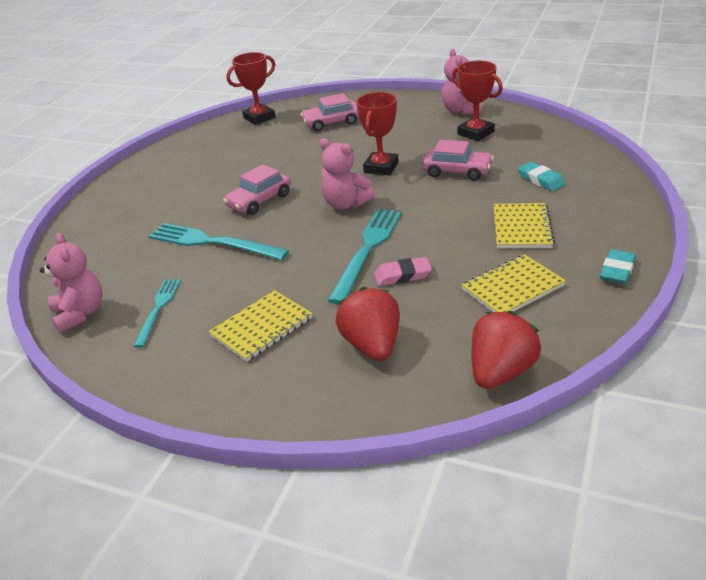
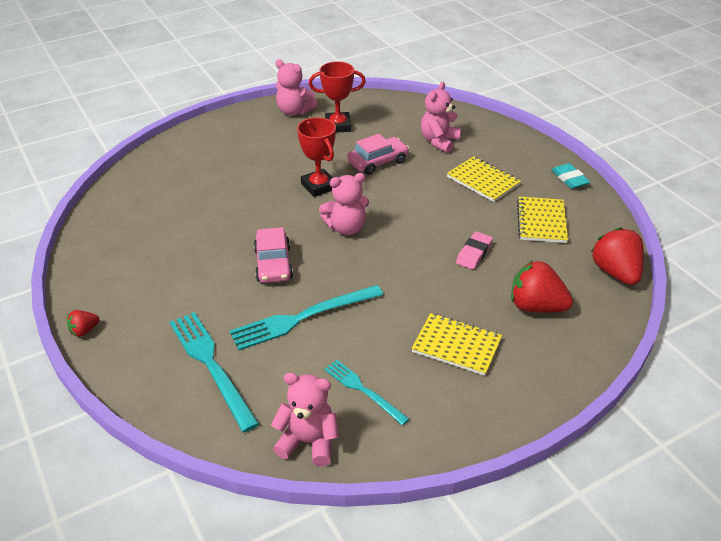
camera: 55 degrees left, 5 degrees up
yellow notebook [209,290,313,362] -> yellow notebook turned 60 degrees counterclockwise [412,313,502,376]
red trophy [226,52,276,125] -> none
pink car [300,93,359,131] -> none
turquoise fork [327,209,402,305] -> turquoise fork moved to [170,312,259,432]
turquoise eraser [518,162,566,191] -> pink teddy bear [421,82,461,153]
none -> red strawberry [67,310,100,337]

